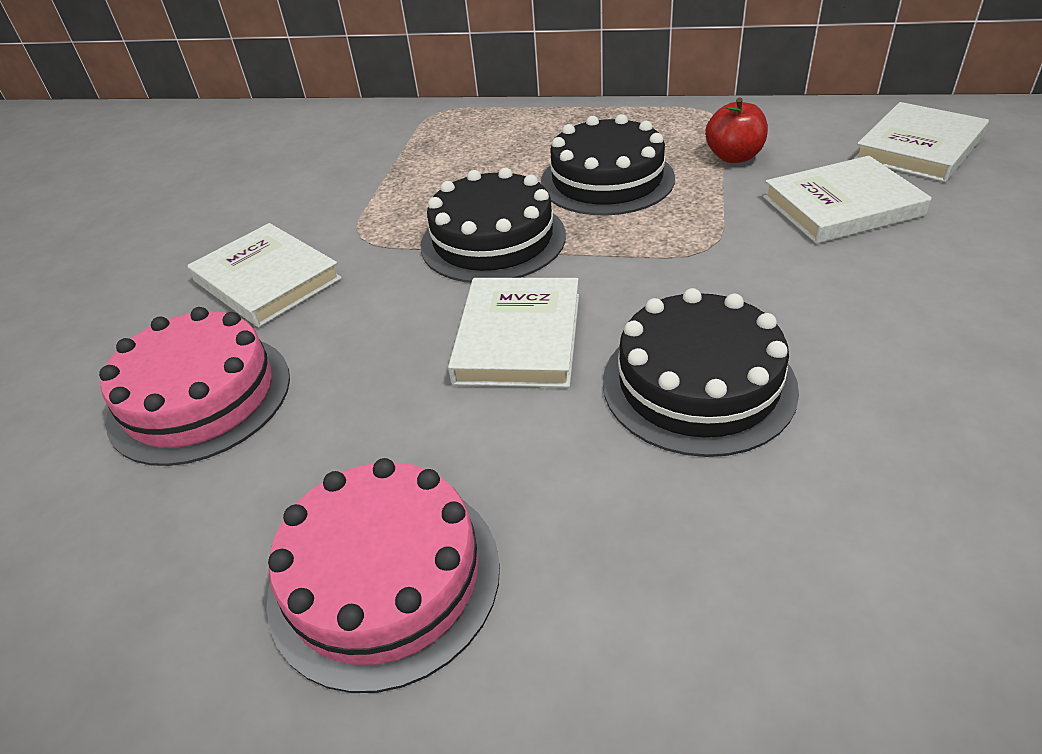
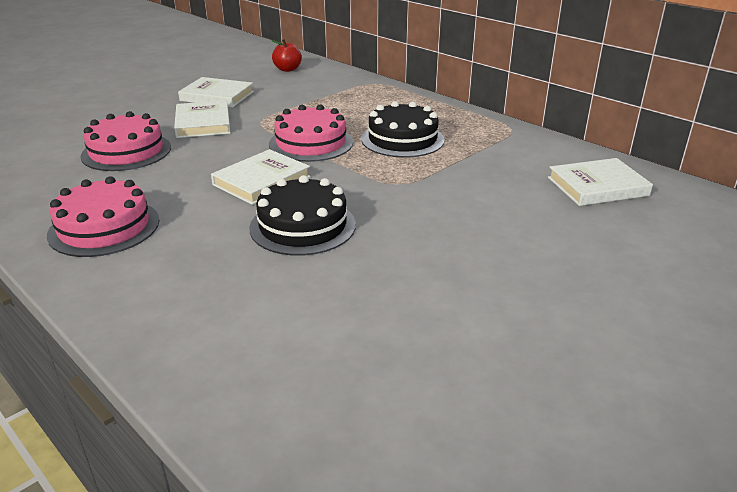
camera: 30 degrees right, 10 degrees down
black cake [421,168,566,283] -> pink cake [269,104,353,162]
red apple [705,97,768,163] -> red apple moved to [271,39,302,72]
white book [763,156,932,244] -> white book moved to [178,77,254,108]

